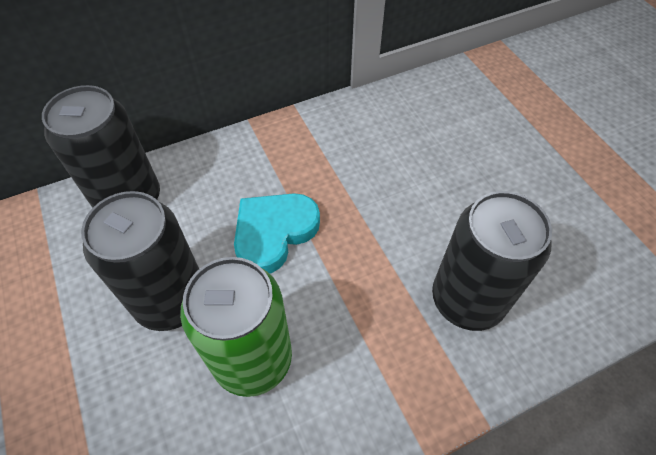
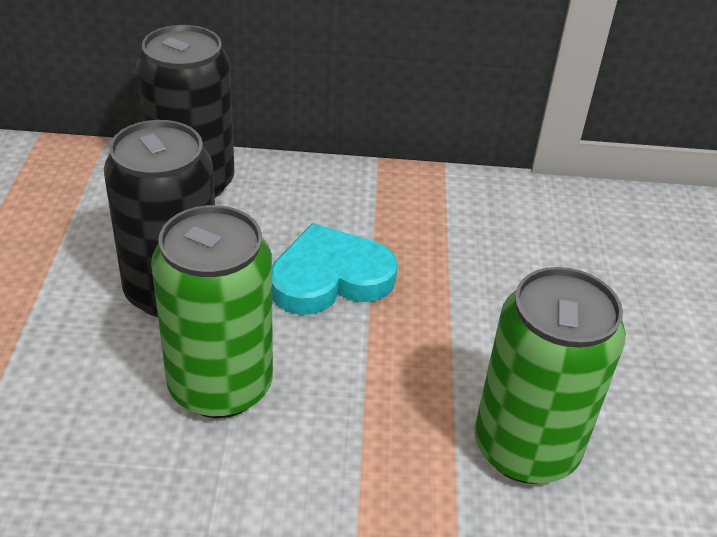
camera: 25 degrees right, 15 degrees down
black can [432,191,552,331] -> green can [475,267,626,484]

